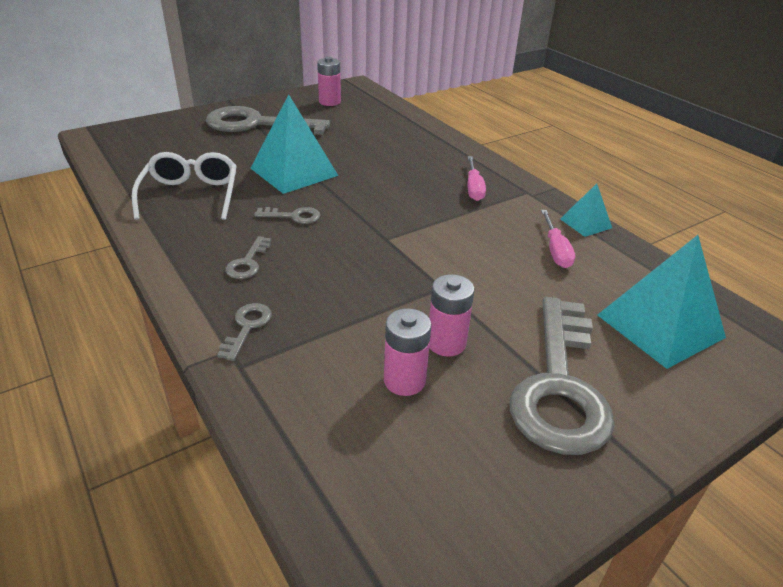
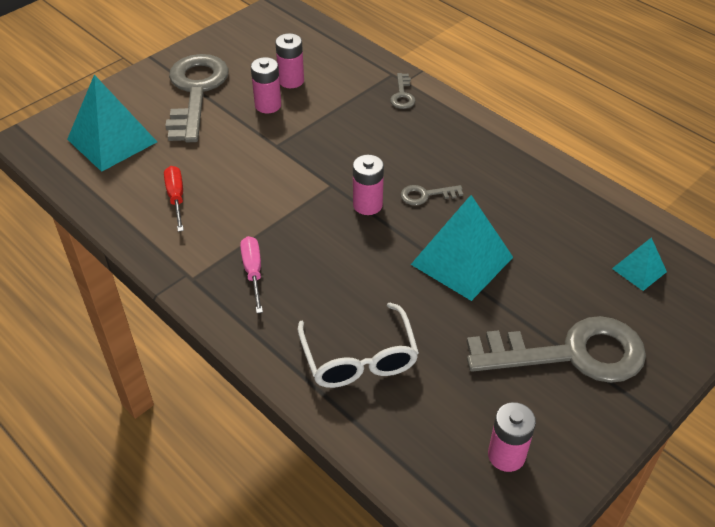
camera: 170 degrees right, 10 degrees up
white glasses [132,152,237,220] -> white glasses moved to [298,303,419,388]
grey key [225,236,271,279] -> none
pink screwdriver [541,210,575,268] -> red screwdriver [164,166,184,232]
turquoise pyramid [560,183,612,237] -> turquoise pyramid moved to [612,238,667,291]
none -> pink battery [353,155,384,215]

